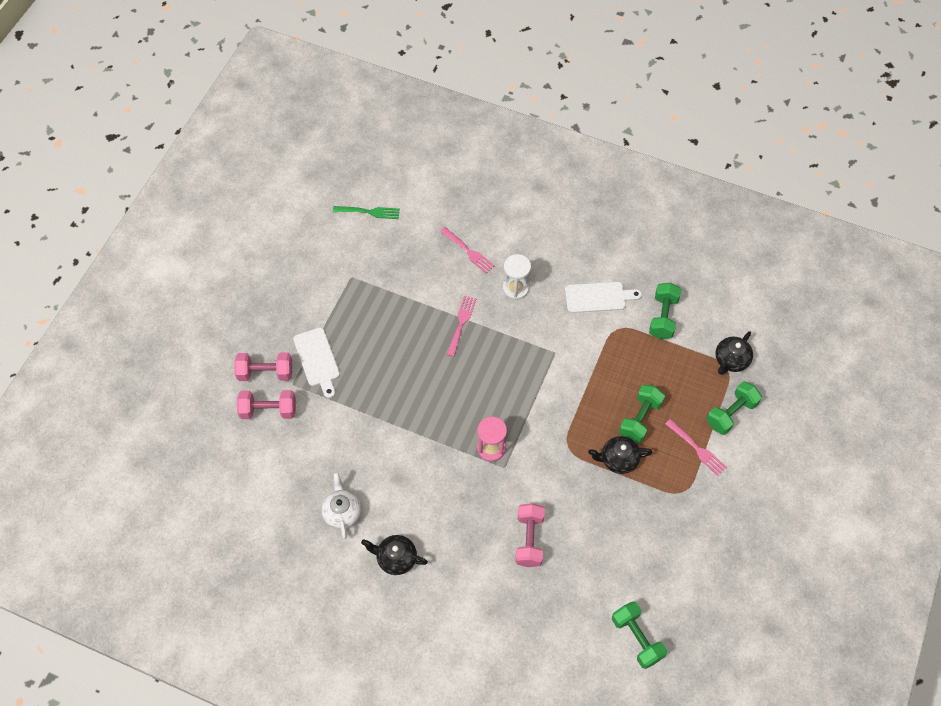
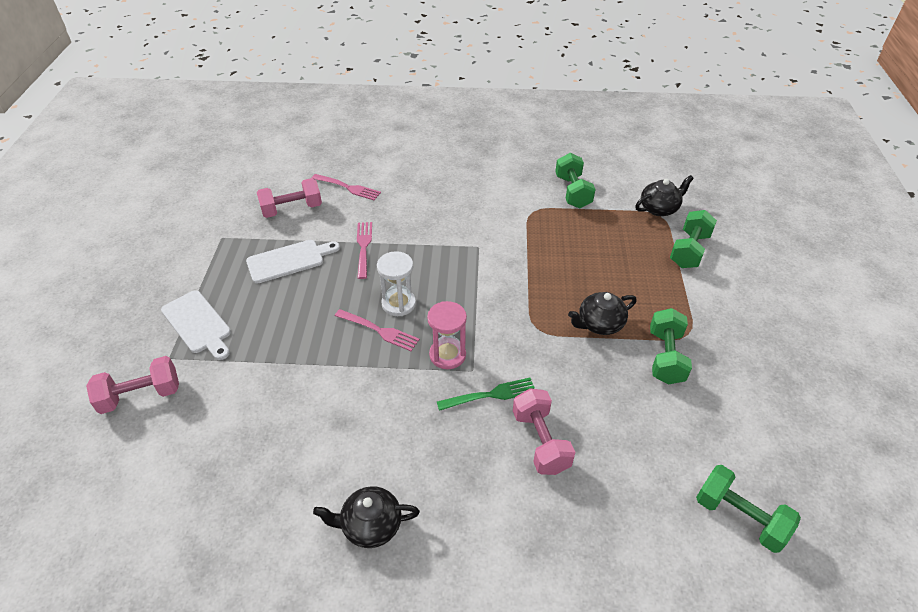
camera: 20 degrees left, 15 degrees down
pink dumbbell [234,353,292,381] -> pink dumbbell moved to [257,178,322,218]
white teapot [321,472,361,539] -> none
green fork [333,206,400,219] -> green fork moved to [437,378,535,411]
white hourglass [503,254,531,300] -> white hourglass moved to [377,251,416,316]
white cutting board [565,282,642,313] -> white cutting board moved to [246,240,340,284]
green dumbbell [619,385,665,443] -> green dumbbell moved to [650,308,692,385]
pink fork [665,419,727,476] -> pink fork moved to [335,309,420,351]
black teapot [716,331,753,375] -> black teapot turned 135 degrees counterclockwise [635,175,694,216]

